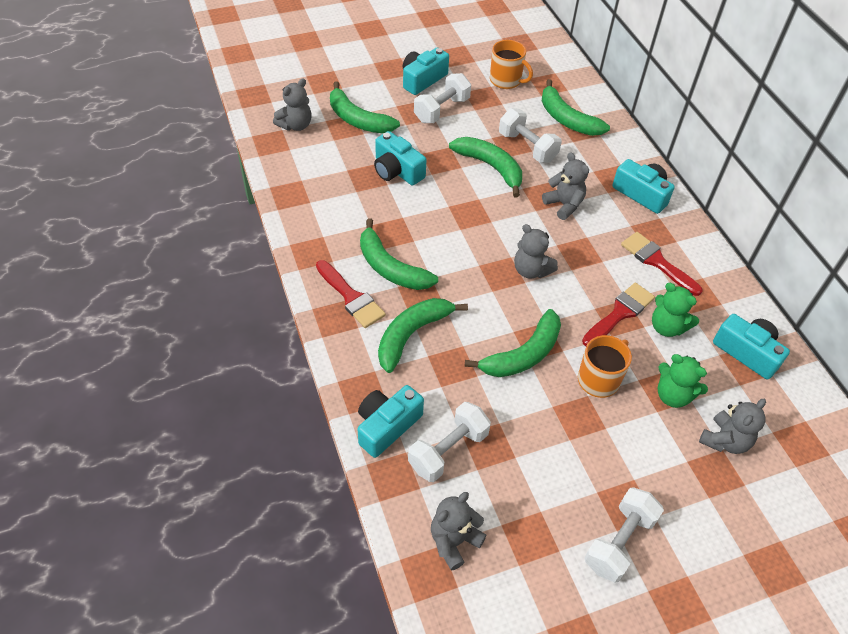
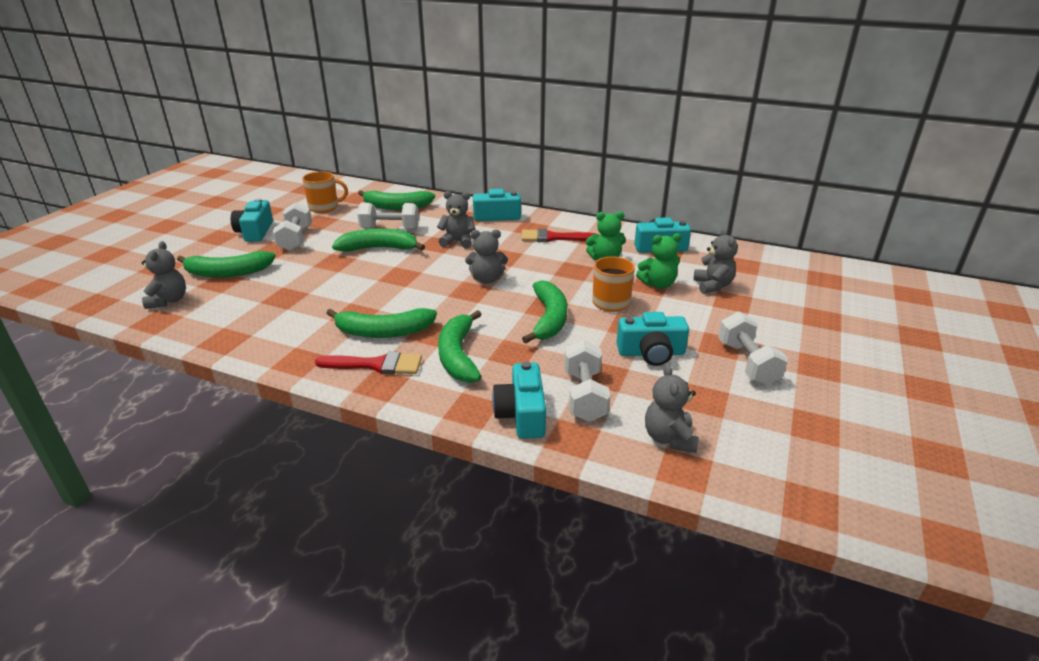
camera: 45 degrees left, 20 degrees down
turquoise camera [374,131,426,186] -> turquoise camera moved to [616,312,689,366]
red brush [582,283,655,346] -> none

